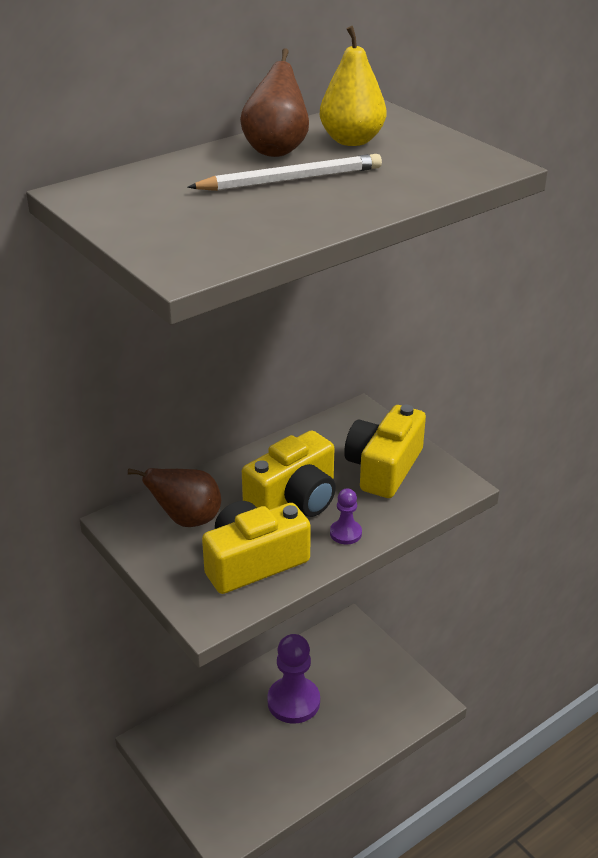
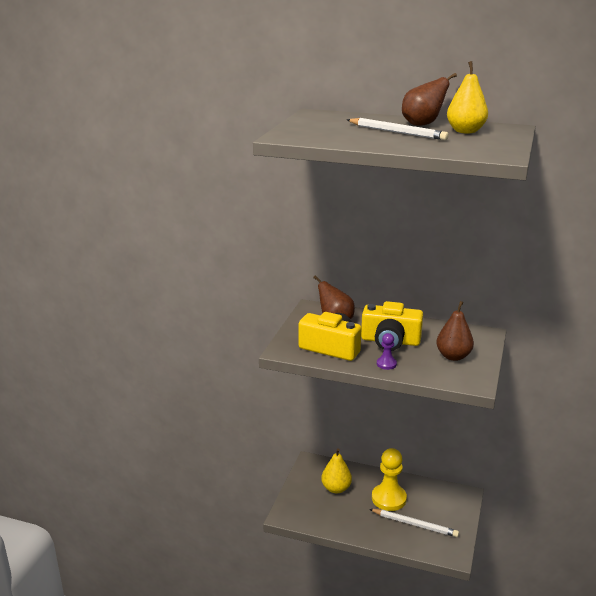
camera: 55 degrees right, 10 degrees down
purple pawn [267,634,320,724] -> yellow pawn [372,448,407,511]
yellow camera [344,405,426,498] -> brown pear [436,301,474,361]
none -> yellow pear [321,448,352,493]
none -> white pencil [369,509,459,537]

